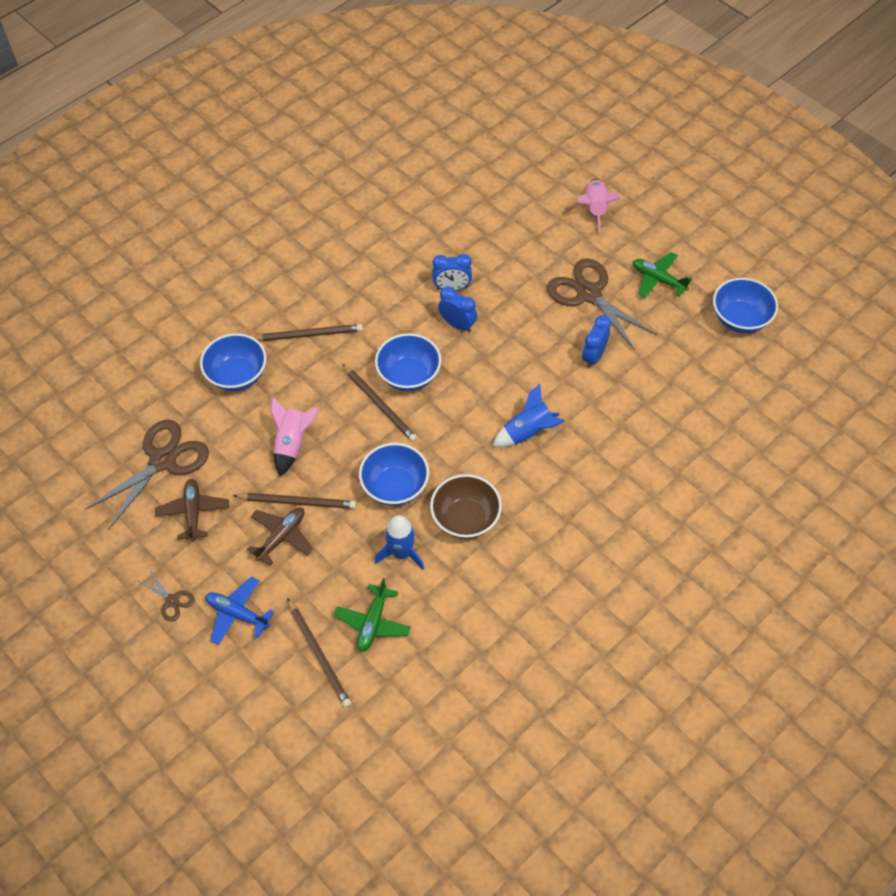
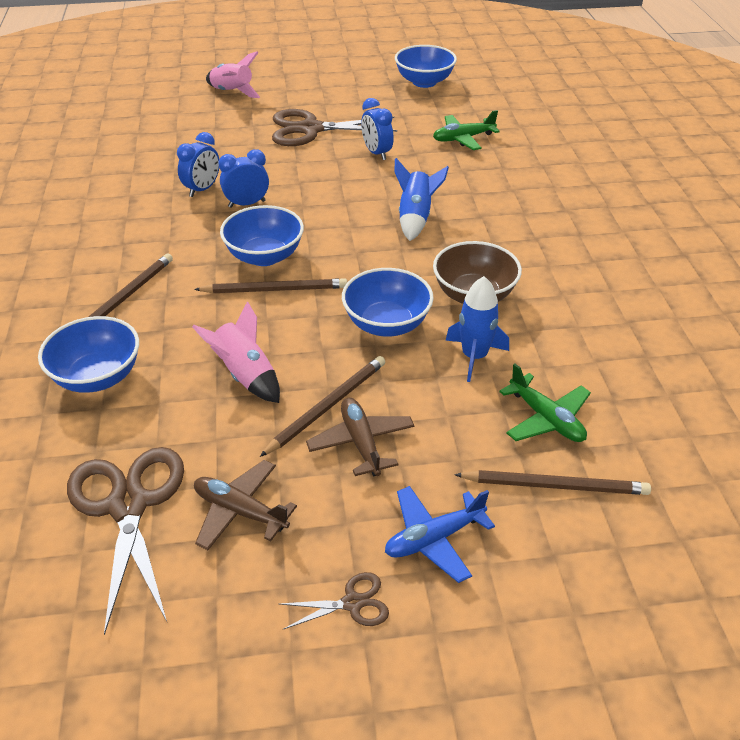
camera: 55 degrees left, 15 degrees down
green plane [633,252,692,298] -> green plane moved to [433,110,500,150]

